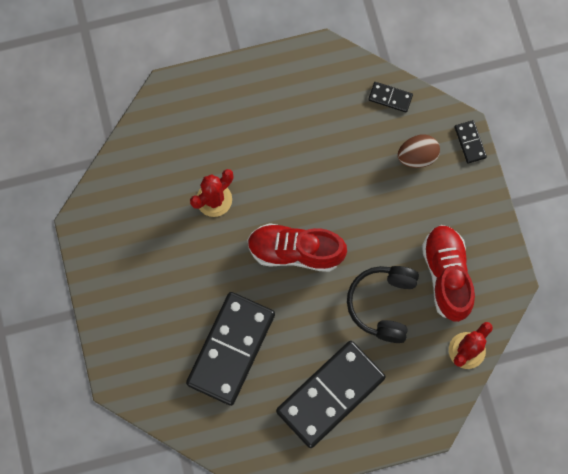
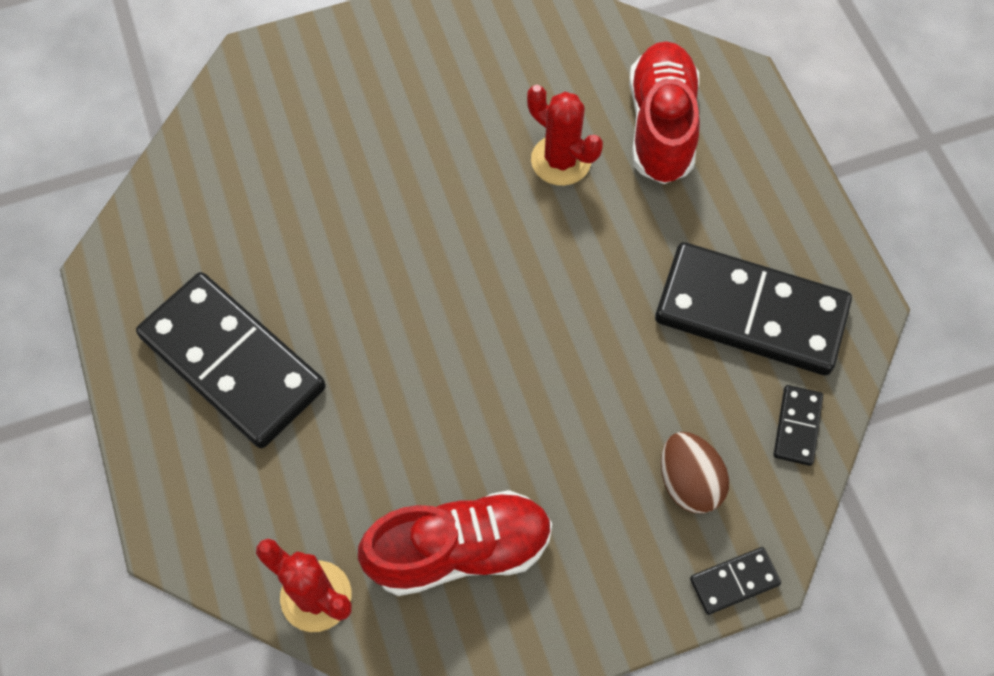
camera: 85 degrees right, 10 degrees down
black domino [186,292,275,406] -> black domino moved to [655,242,852,375]
red shoe [247,223,347,272] -> red shoe moved to [629,41,700,184]
black headphones [347,266,419,343] -> none

